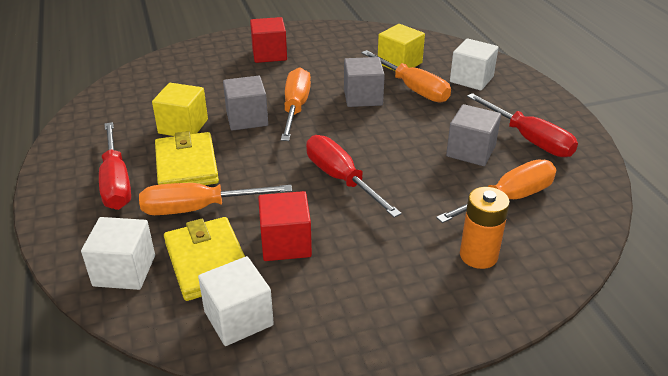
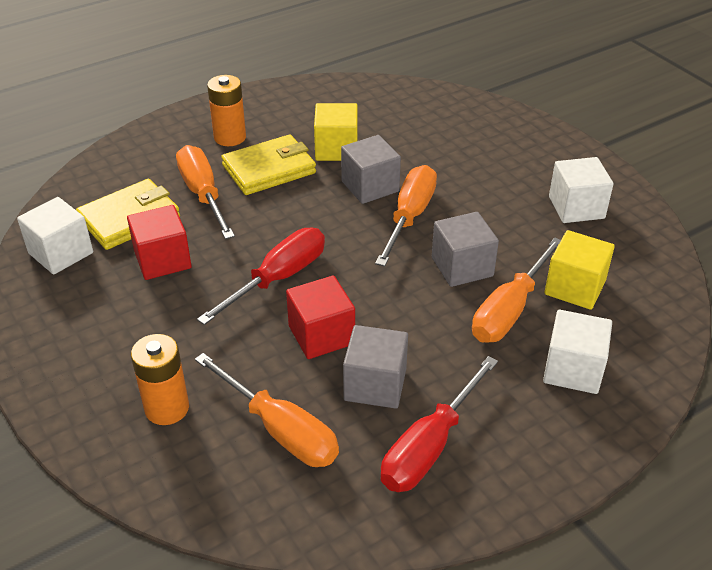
camera: 75 degrees right, 5 degrees up
white cube [81,217,155,290] -> white cube moved to [549,157,614,223]
red screwdriver [99,122,131,210] -> orange battery [207,75,246,146]
red cube [250,17,287,63] -> red cube moved to [286,275,355,359]
orange screwdriver [281,67,311,141] -> orange screwdriver turned 60 degrees counterclockwise [375,165,437,267]

